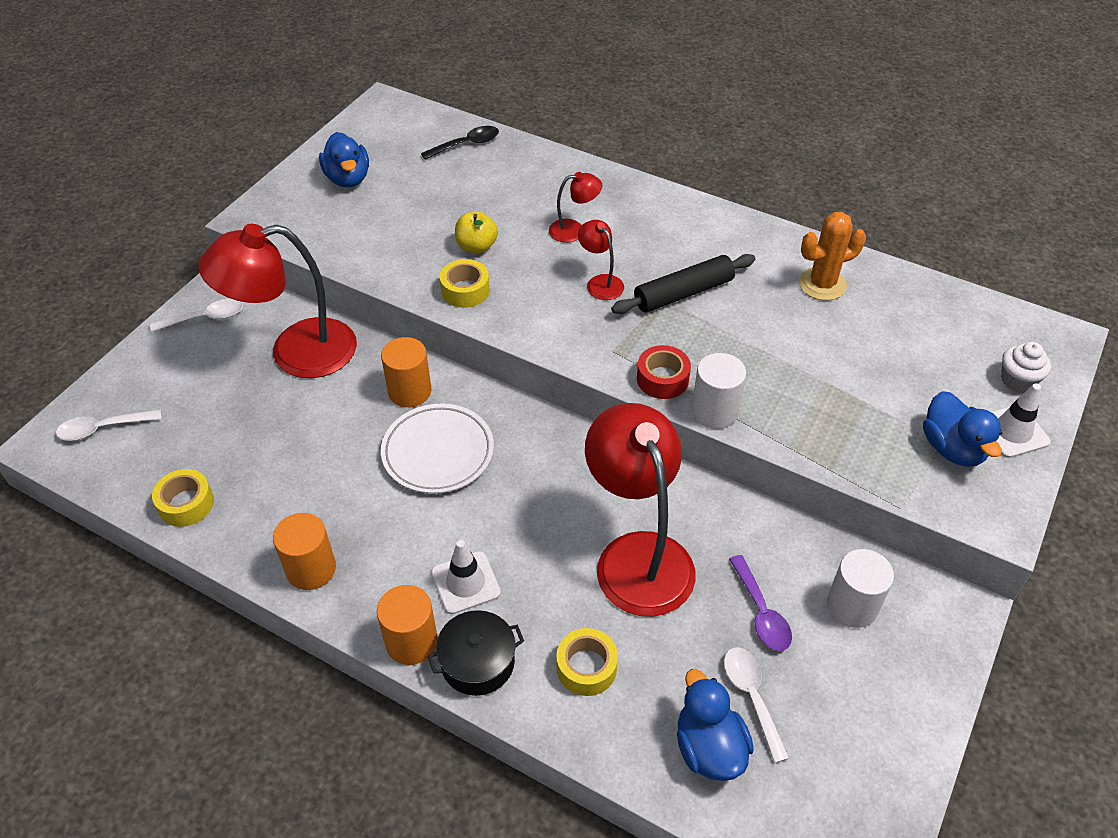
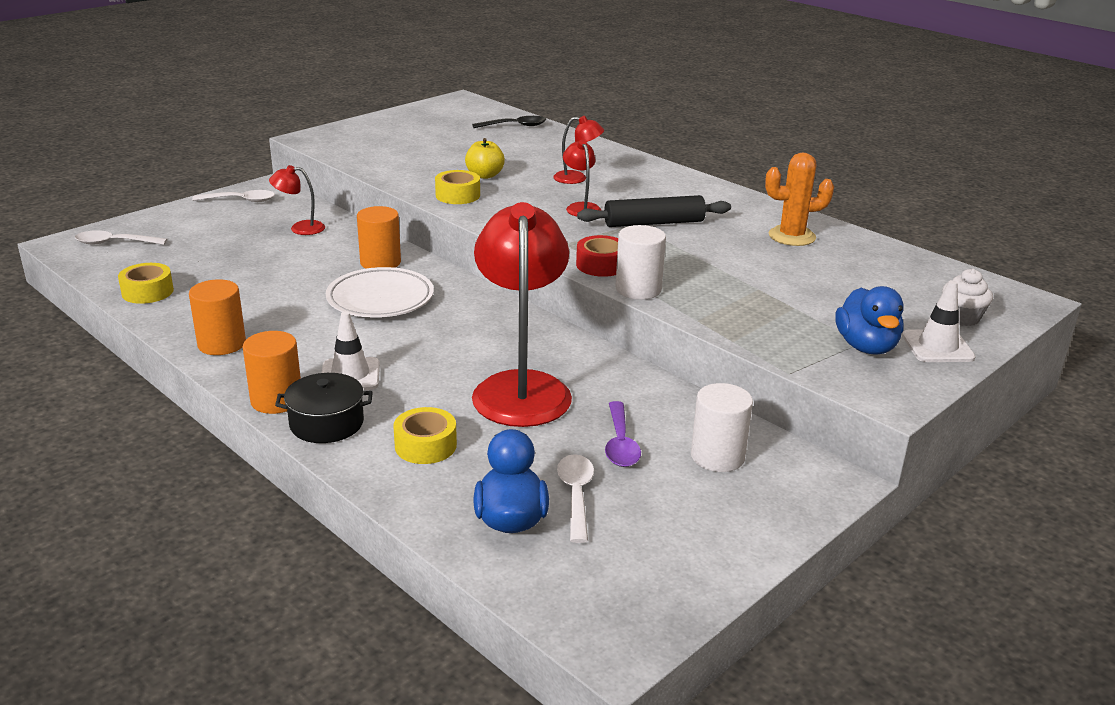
camera: 15 degrees right, 20 degrees down
red lamp [198,224,357,378] -> red lamp [269,165,325,235], size x0.45
blue duck [319,132,369,187] -> none

